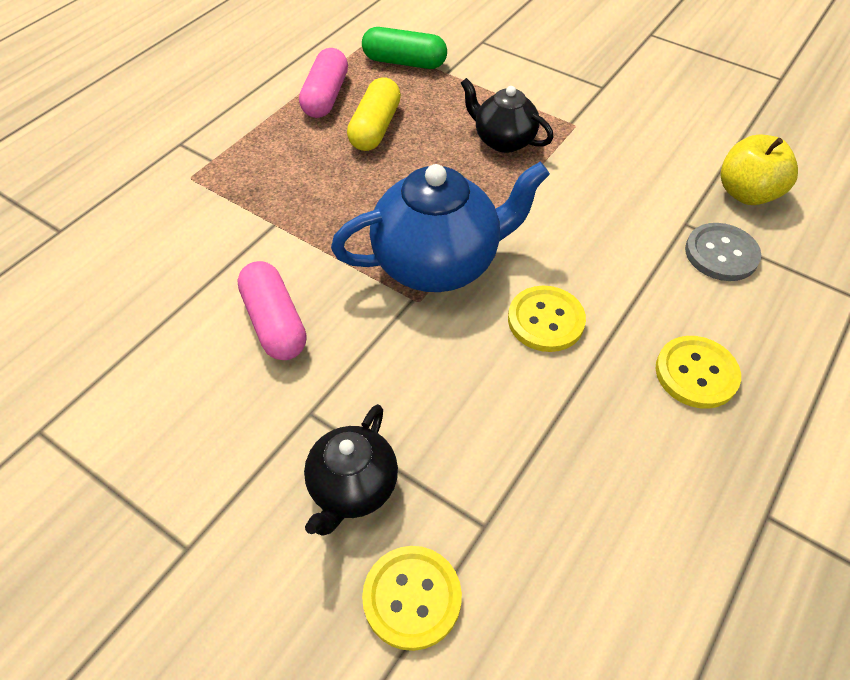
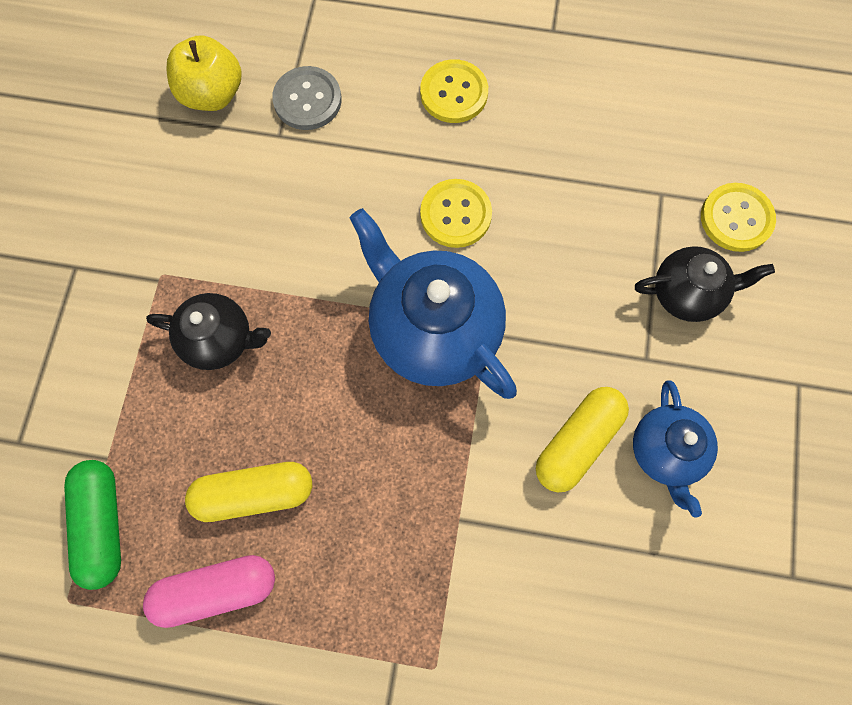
camera: 115 degrees left, 20 degrees up
pink capsule [237,261,307,360] -> yellow capsule [536,387,629,492]
black teapot [461,78,554,153] -> black teapot turned 90 degrees counterclockwise [146,293,271,370]
none -> blue teapot [633,380,718,518]

